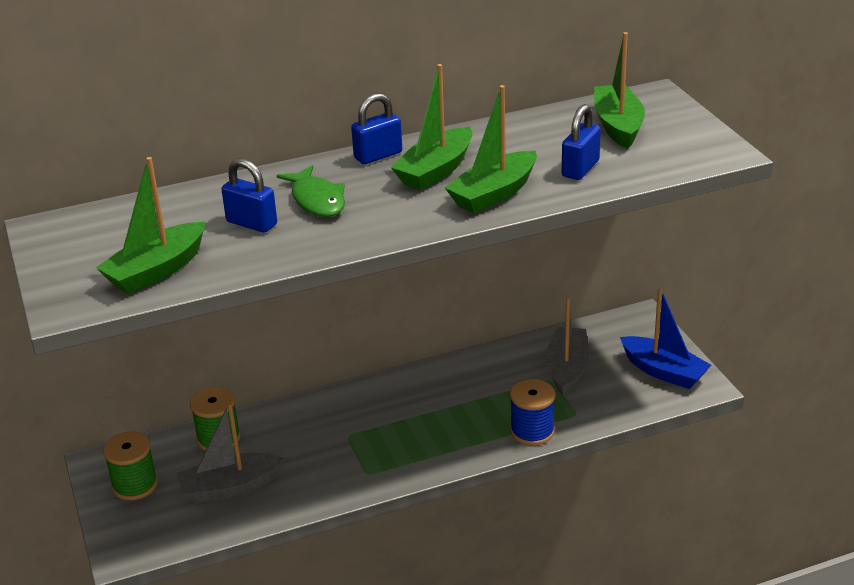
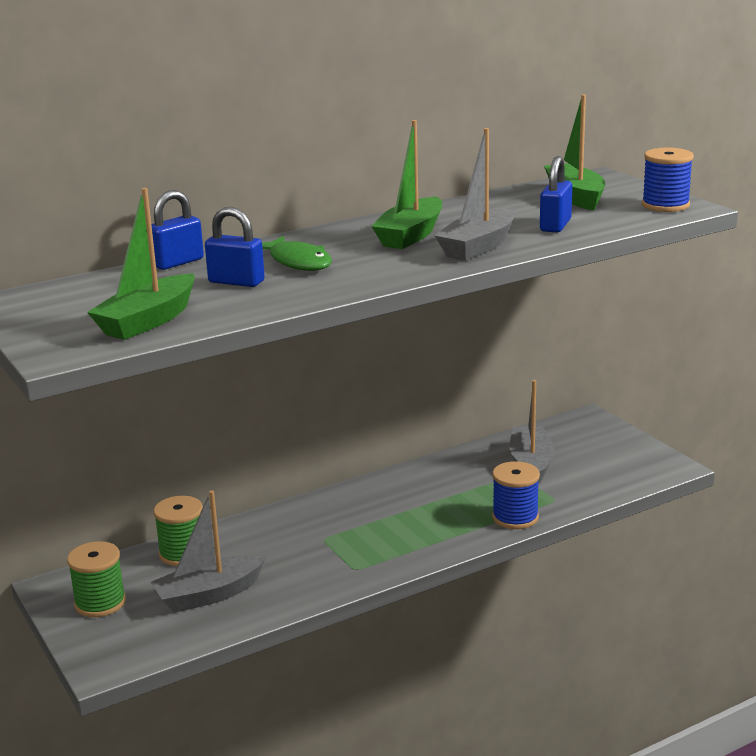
camera: 10 degrees left, 10 degrees down
blue padlock [351,93,402,164] -> blue padlock moved to [151,190,204,270]
green boat [445,85,537,214] -> grey boat [435,128,516,261]
blue boat [620,288,711,389] -> none
none -> blue spool [642,148,694,212]

